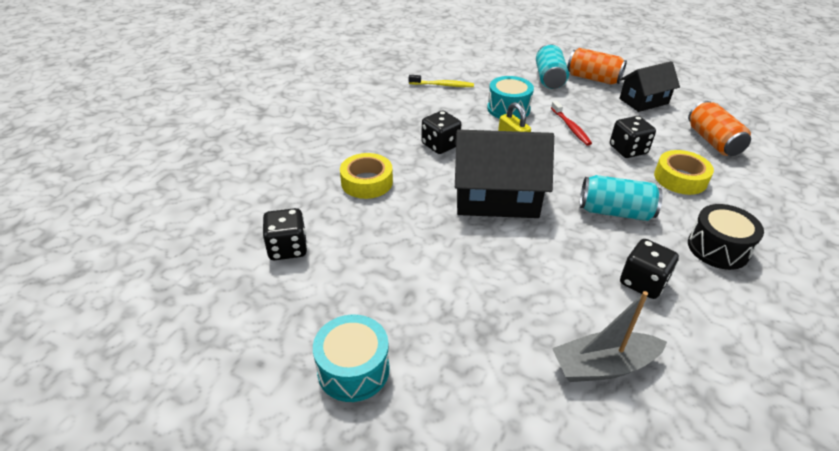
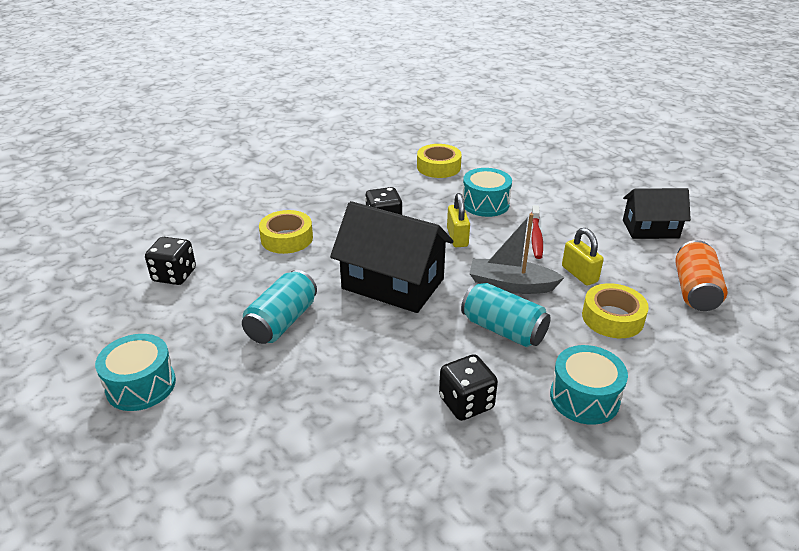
camera: 25 degrees right, 5 degrees down
yellow toothbrush [409,75,474,87] -> yellow tape [417,144,462,178]
turquoise can [536,44,569,89] -> turquoise can moved to [242,270,317,344]
grey boat [552,291,667,382] -> grey boat moved to [470,213,565,294]
orange can [567,48,627,85] -> none
black dice [610,116,656,158] -> yellow padlock [562,228,604,285]
black drum [688,204,764,270] -> turquoise drum [550,345,628,425]

